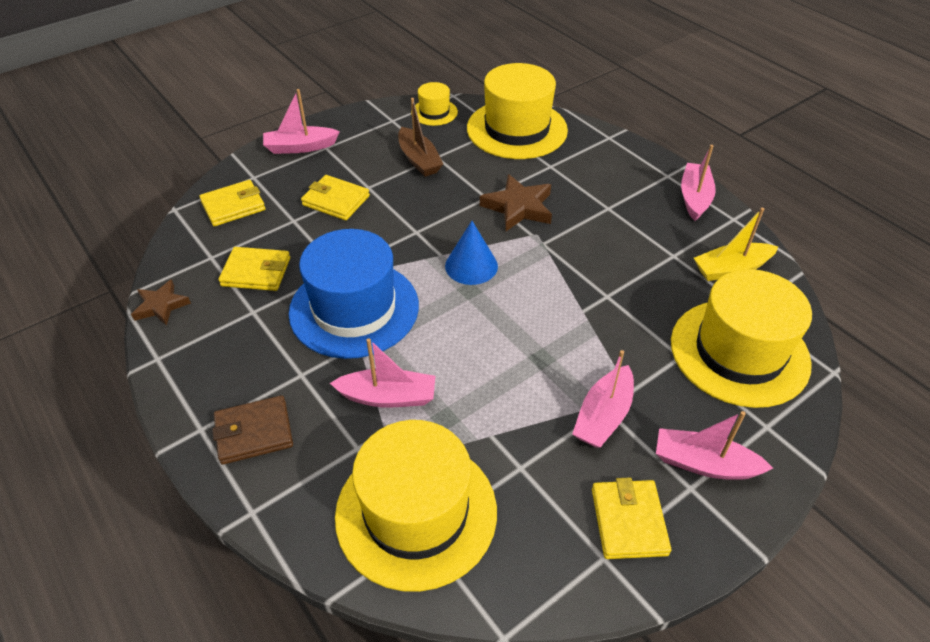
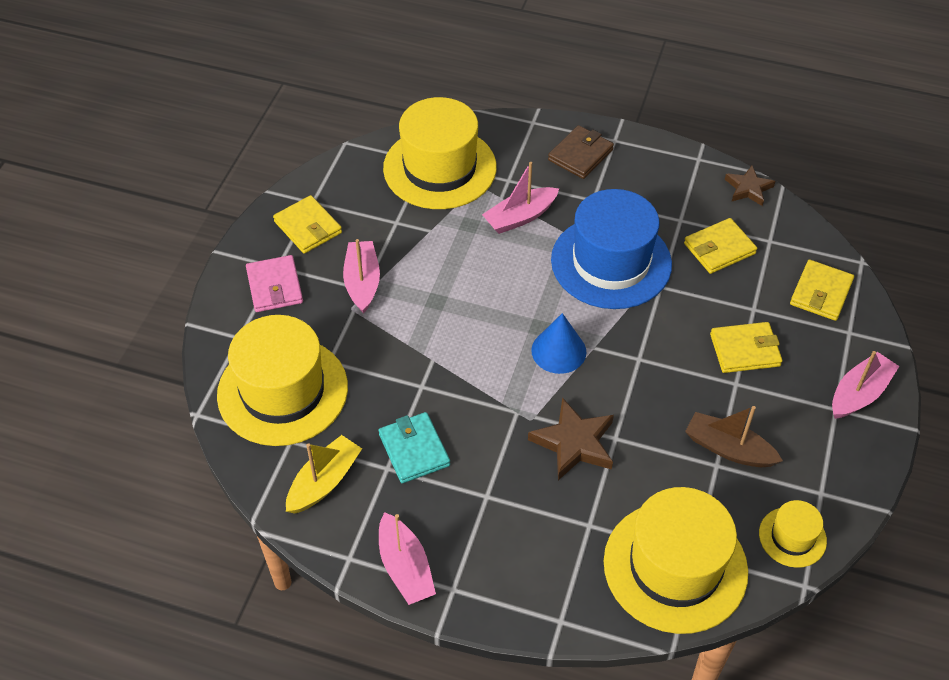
camera: 145 degrees right, 5 degrees up
pink boat [656,411,773,480] -> pink wallet [246,255,303,312]
none -> turquoise wallet [379,412,450,483]

